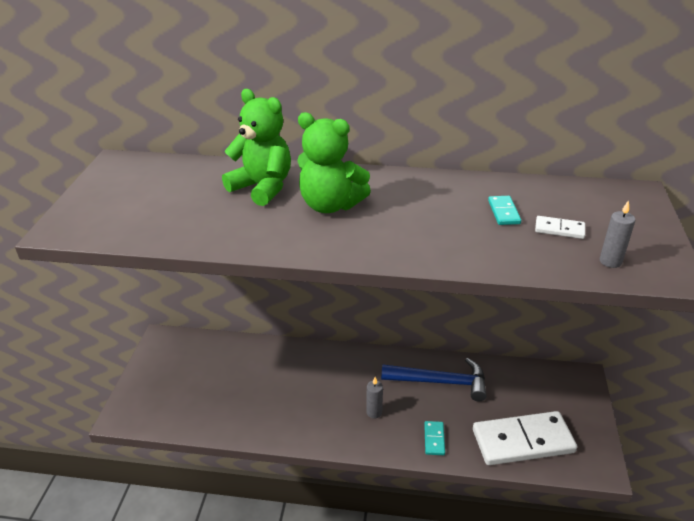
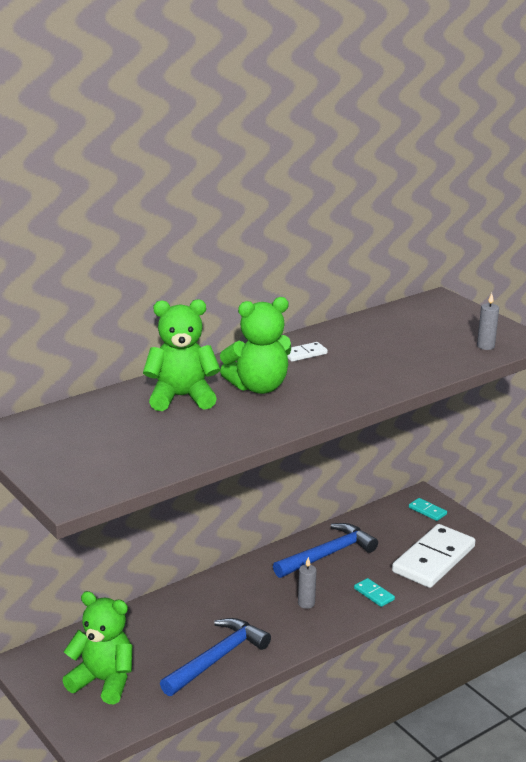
camera: 45 degrees left, 10 degrees down
turquoise domino [488,196,521,225] -> turquoise domino moved to [409,498,447,521]
white domino [535,216,585,239] -> white domino moved to [287,342,328,362]
none -> green teddy bear [62,591,132,704]
none -> blue hammer [160,618,271,696]

